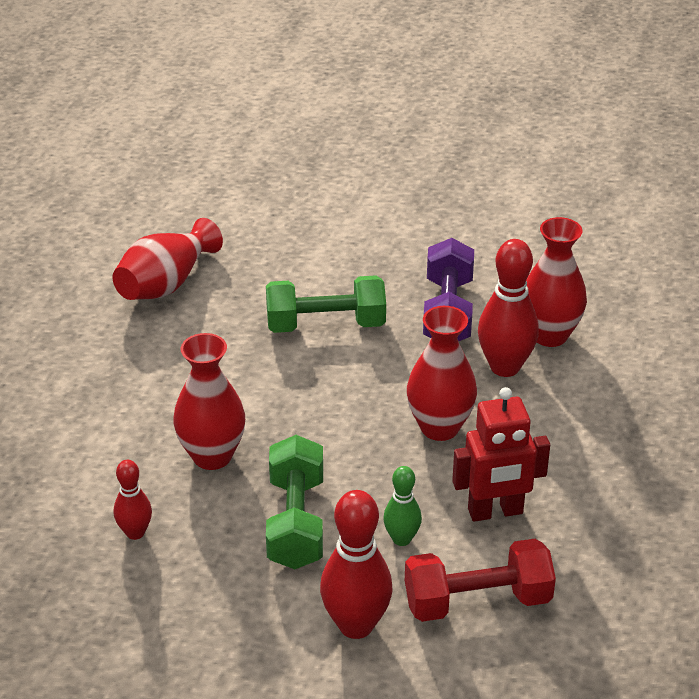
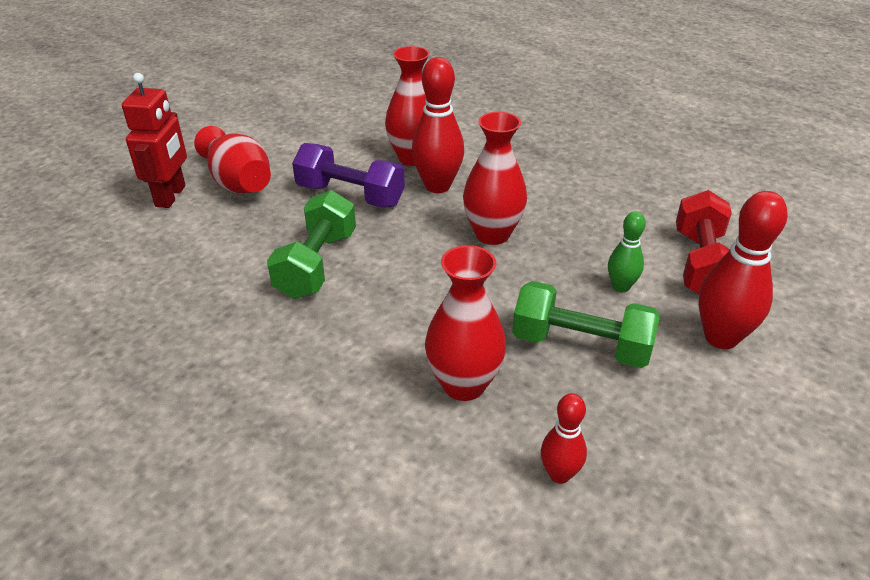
camera: 70 degrees left, 0 degrees up
red vase [113,218,223,300] -> red vase moved to [194,126,271,193]
red robot [452,387,550,522] -> red robot moved to [122,73,187,208]

